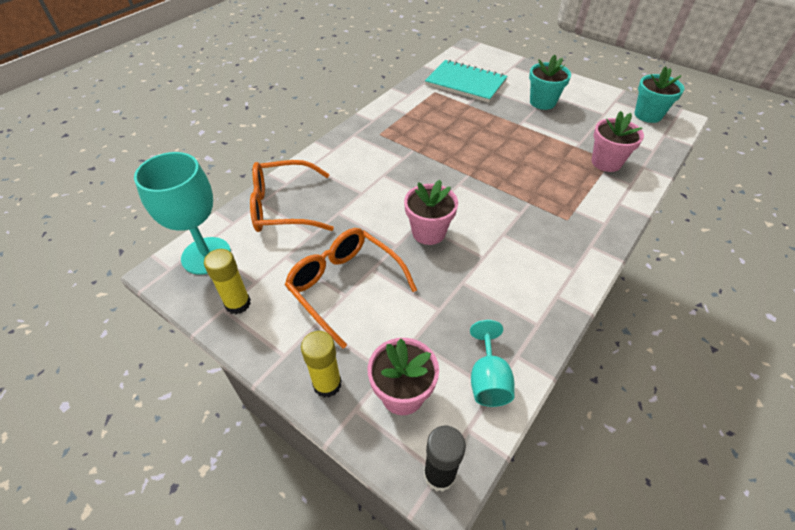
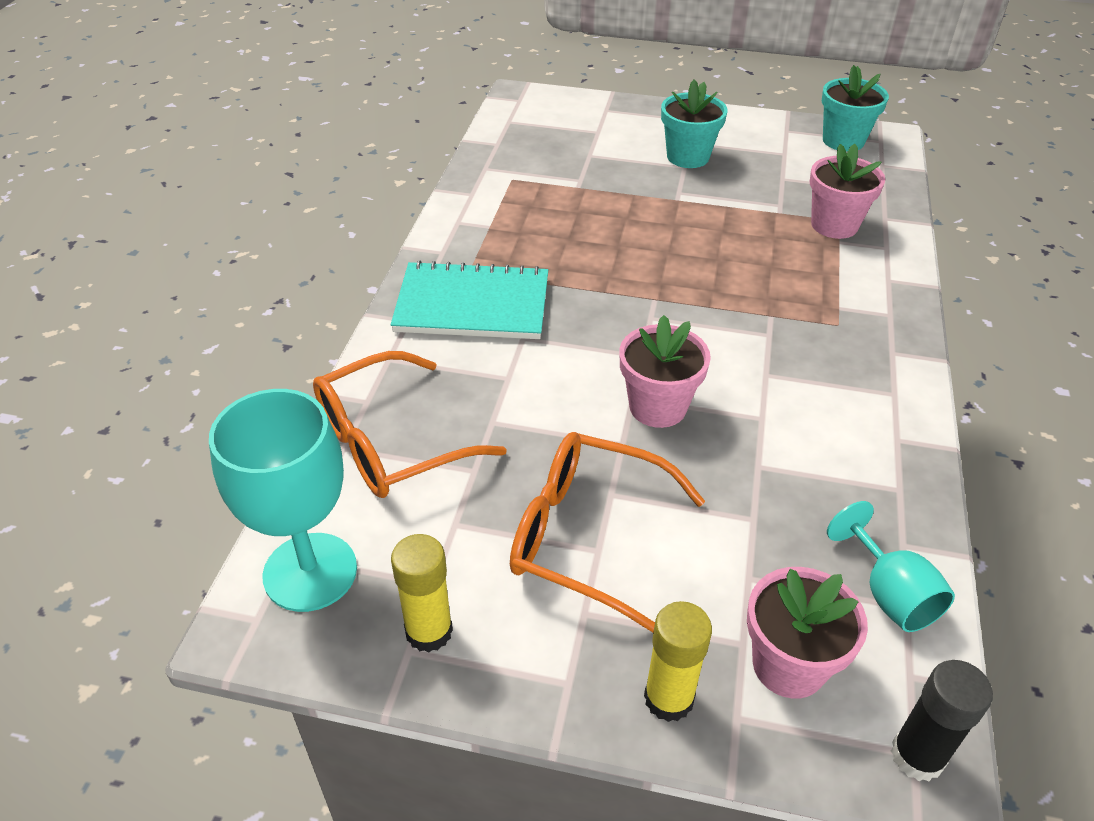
camera: 25 degrees left, 5 degrees down
turquoise notebook [425,59,507,103] -> turquoise notebook moved to [390,260,548,339]

